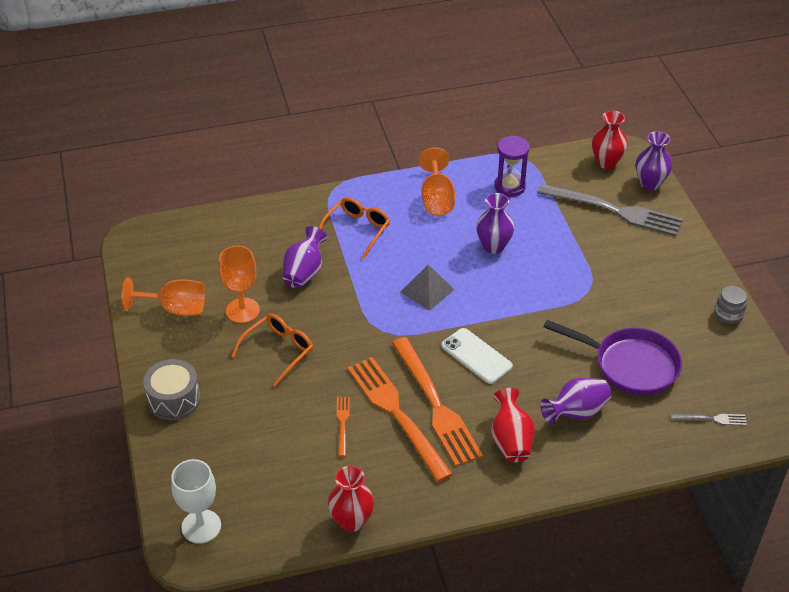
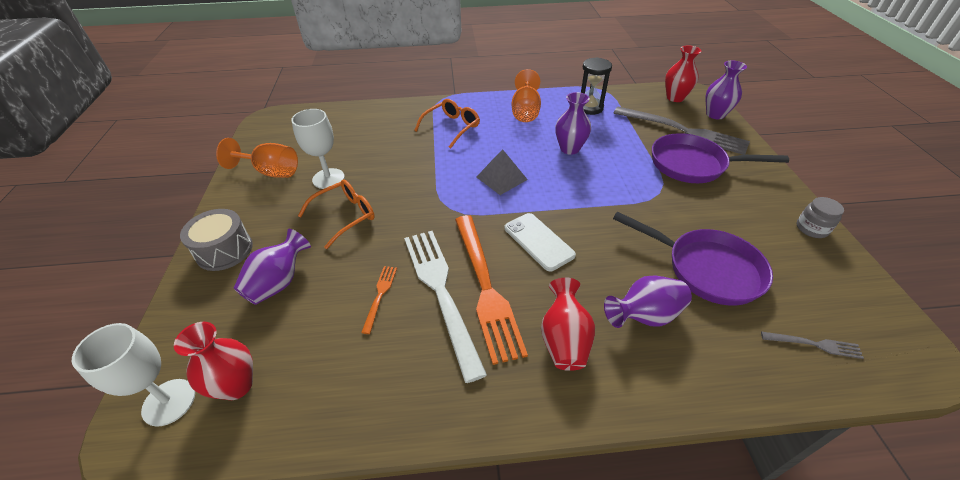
camera: 10 degrees right, 0 degrees up
orange goblet [219,246,260,323] -> white goblet [291,109,345,189]
purple vase [283,226,327,288] -> purple vase moved to [234,229,311,305]
red vase [328,466,374,532] -> red vase moved to [174,322,253,400]
orange fork [347,357,453,482] -> white fork [404,231,487,383]
purple hourglass [494,135,530,197] -> black hourglass [581,57,612,115]
none -> purple pan [652,133,789,183]

